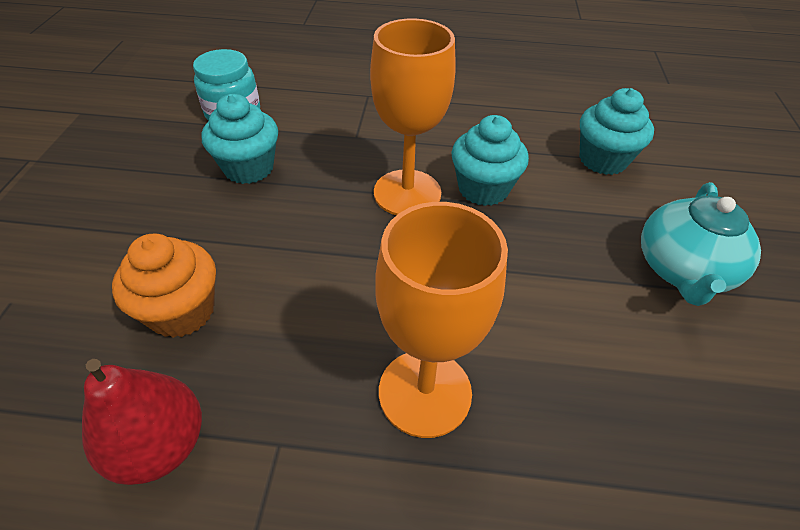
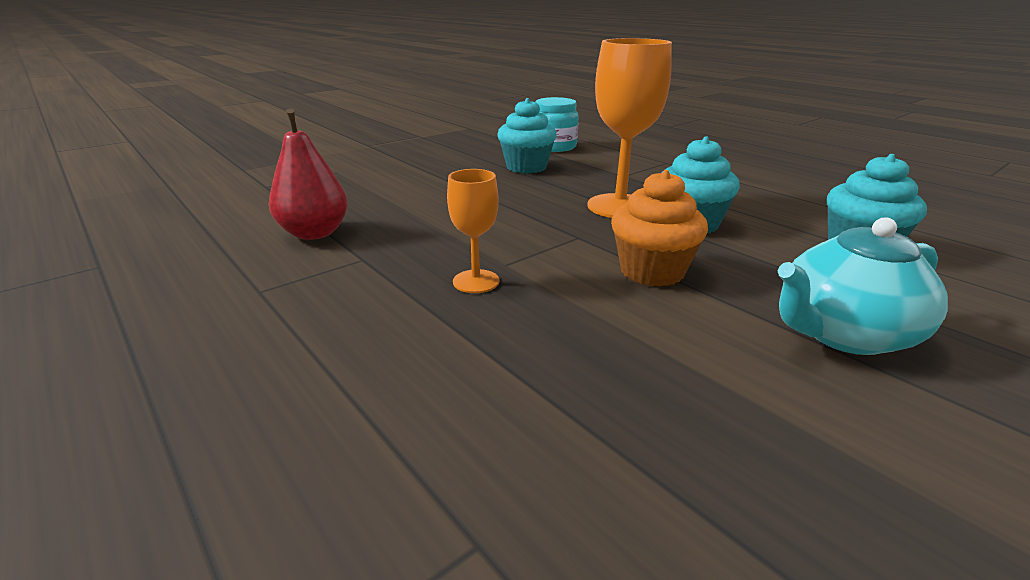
camera: 45 degrees right, 20 degrees down
orange cupcake [112,234,216,338] -> orange cupcake moved to [611,170,708,287]
orange goblet [375,202,508,438] -> orange goblet [447,169,499,293], size x0.54

